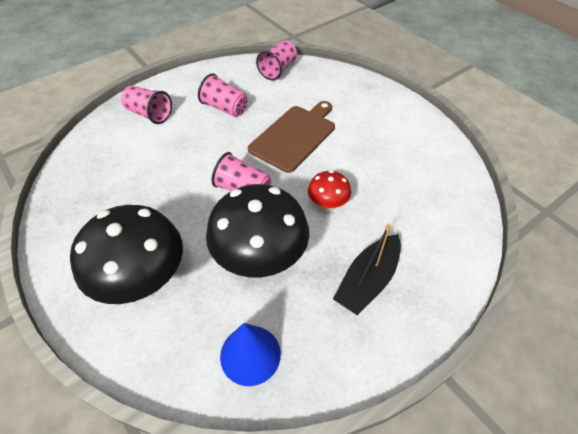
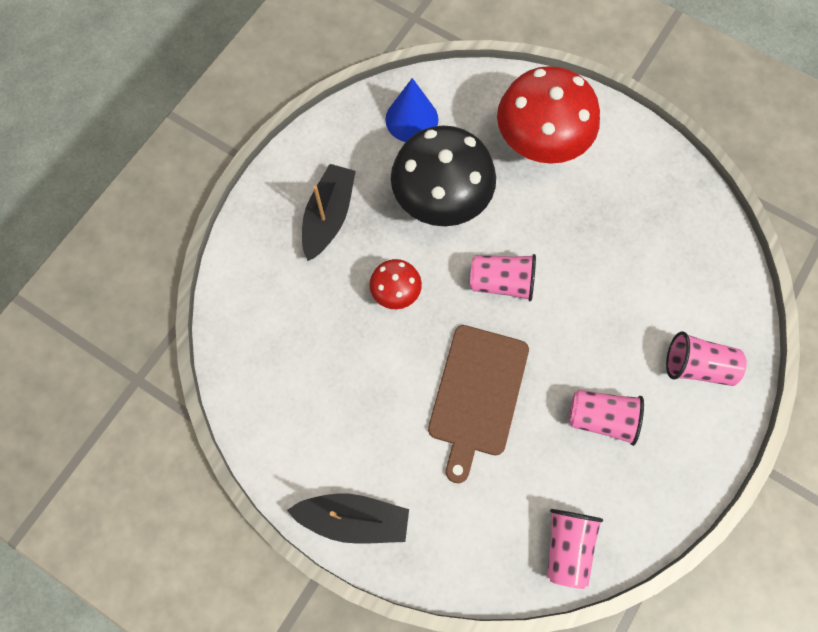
camera: 160 degrees right, 20 degrees up
black mushroom [70,205,183,304] -> red mushroom [497,66,600,164]
none -> black boat [287,493,409,544]

